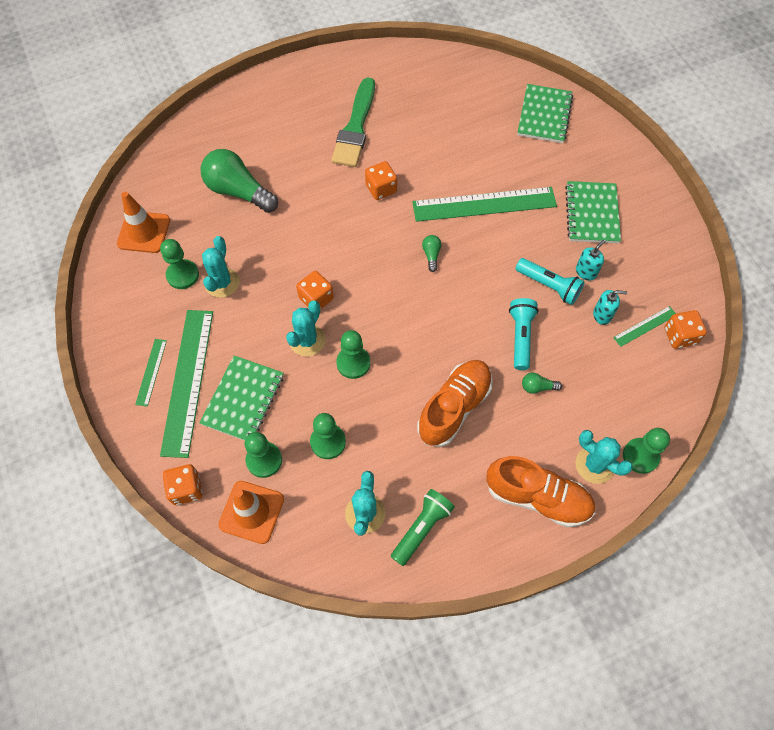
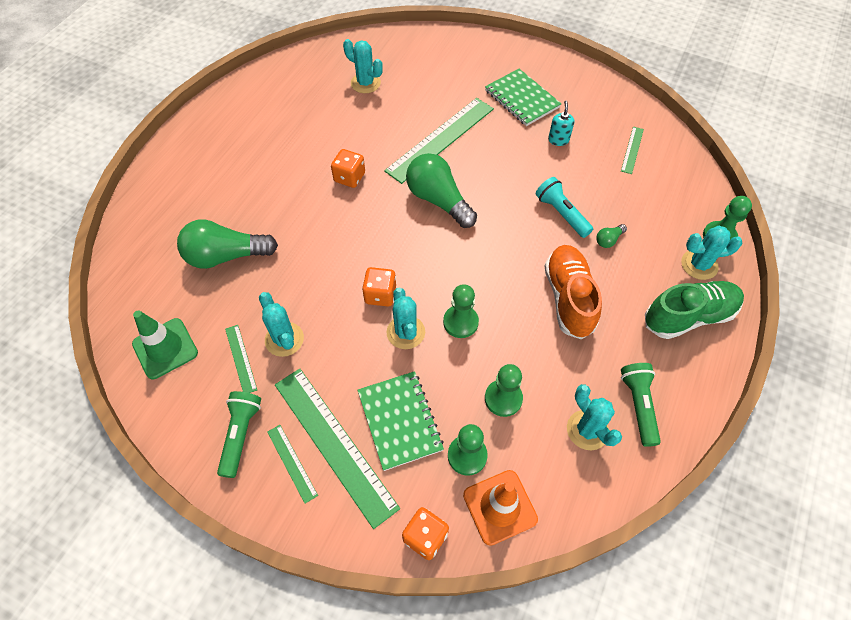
camera: 40 degrees left, 5 degrees down
orange traffic cone [117,192,170,253] -> green traffic cone [132,311,198,379]
green pawn [160,239,199,289] -> green ruler [225,325,257,393]
green brush [331,77,375,167] -> none
green light bulb [422,235,442,272] -> green light bulb [406,153,477,228], size x2.35
orange shoe [486,456,595,528] -> green shoe [645,281,744,339]
turquoise flashlight [515,258,585,305] -> none
green notebook [517,84,573,143] -> none
turquoise soap dispenser [593,290,627,325] -> none
orange dice [665,310,707,349] -> none
none -> green flashlight [217,391,261,478]
none -> turquoise cactus [343,39,383,93]

